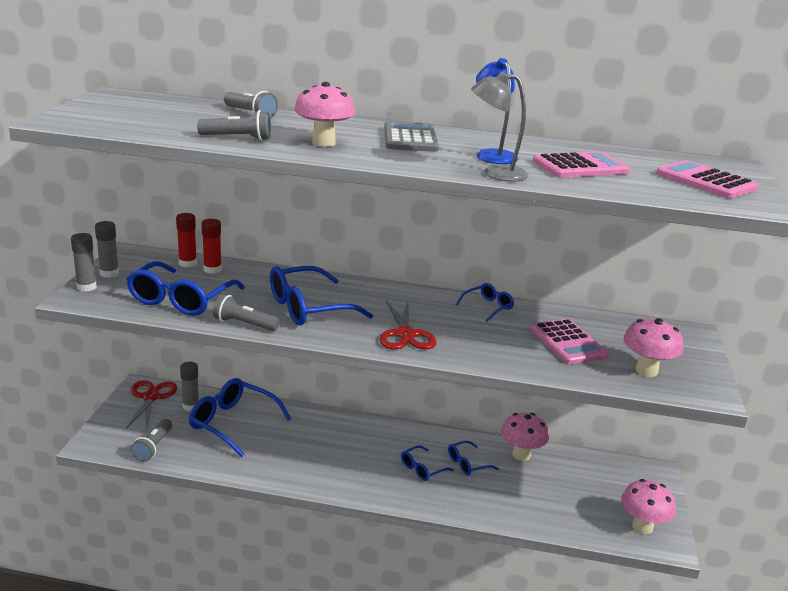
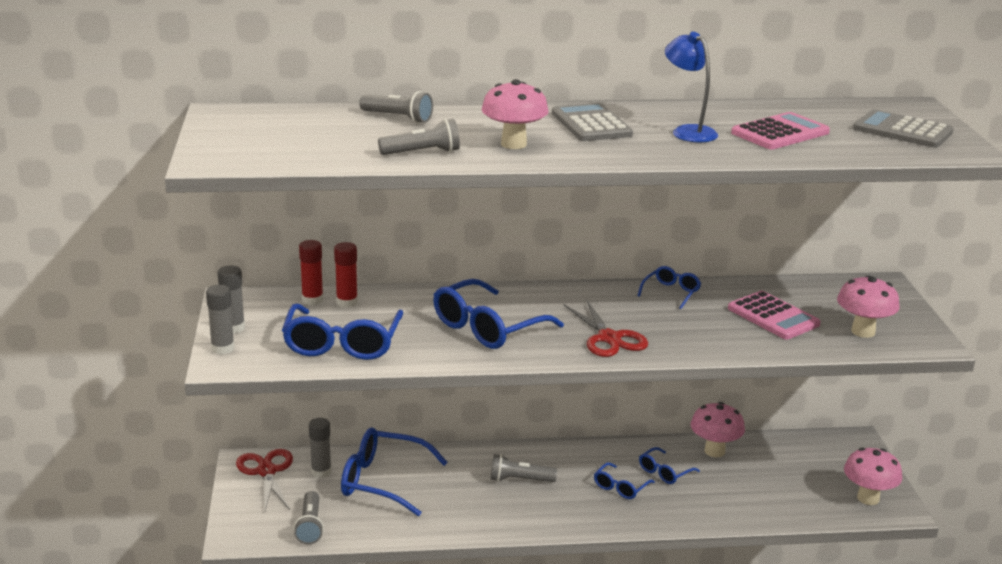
camera: 15 degrees left, 0 degrees up
grey flashlight [213,294,280,331] -> grey flashlight moved to [491,454,557,482]
grey lamp [471,72,528,182] -> none
pink calculator [656,160,759,198] -> grey calculator [853,109,954,148]

